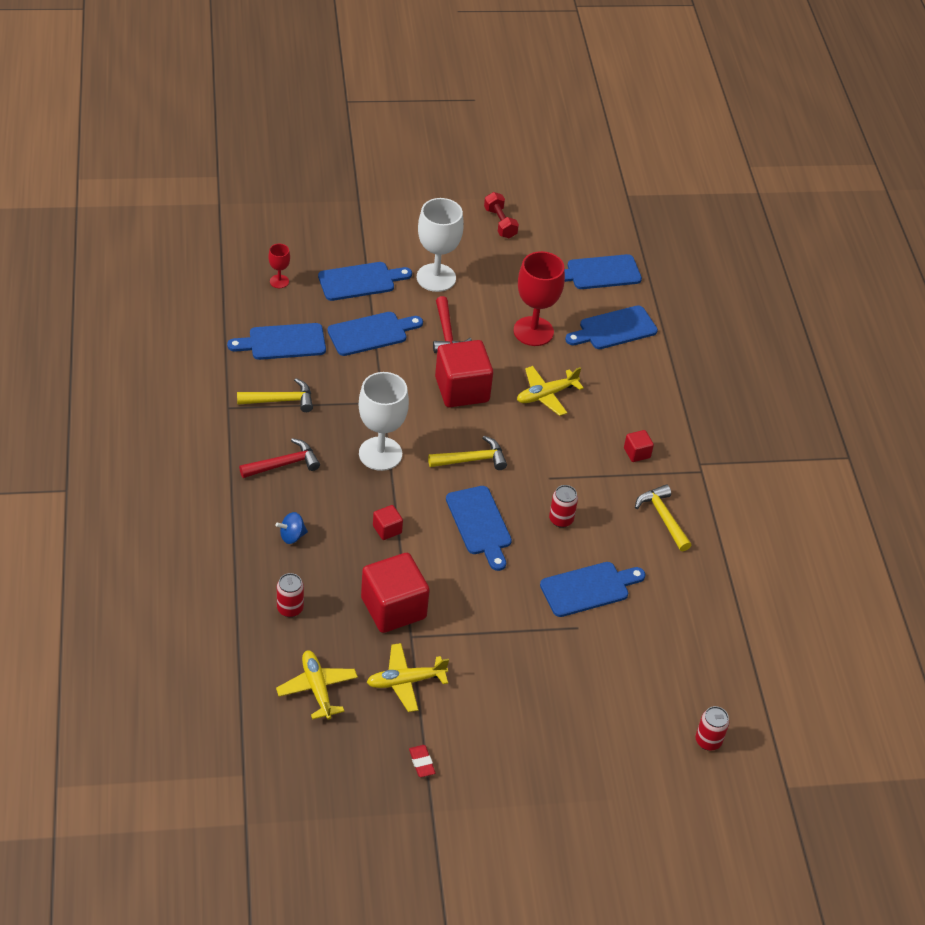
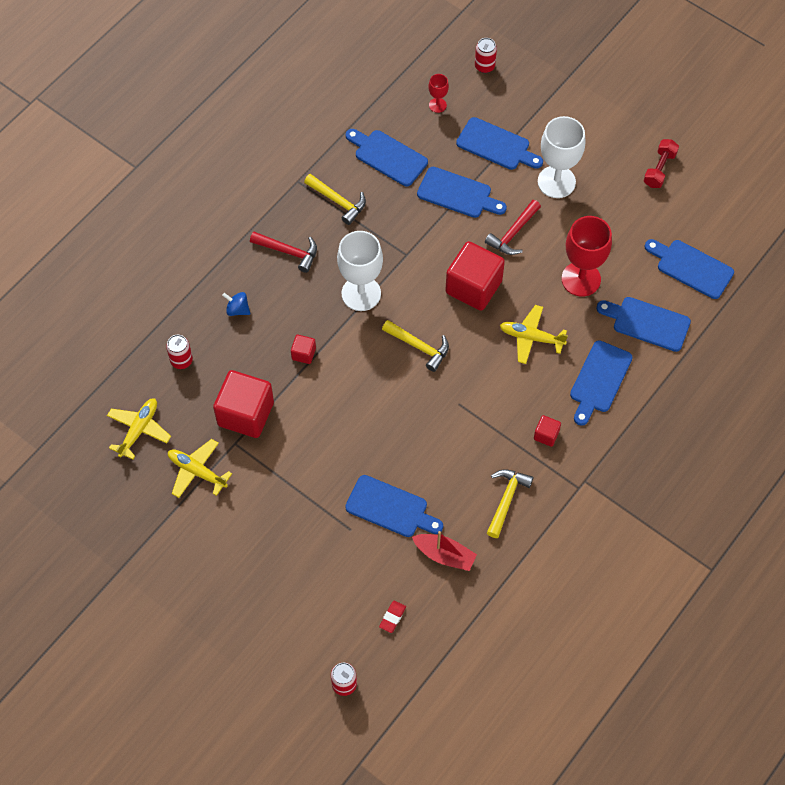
camera: 50 degrees right, 15 degrees up
red eraser [409,745,435,777] -> red eraser moved to [379,601,406,633]
blue cutting board [446,486,512,571] -> blue cutting board moved to [570,340,633,426]
red can [549,485,578,528] -> red can moved to [475,38,497,73]
none -> red boat [412,531,477,571]

